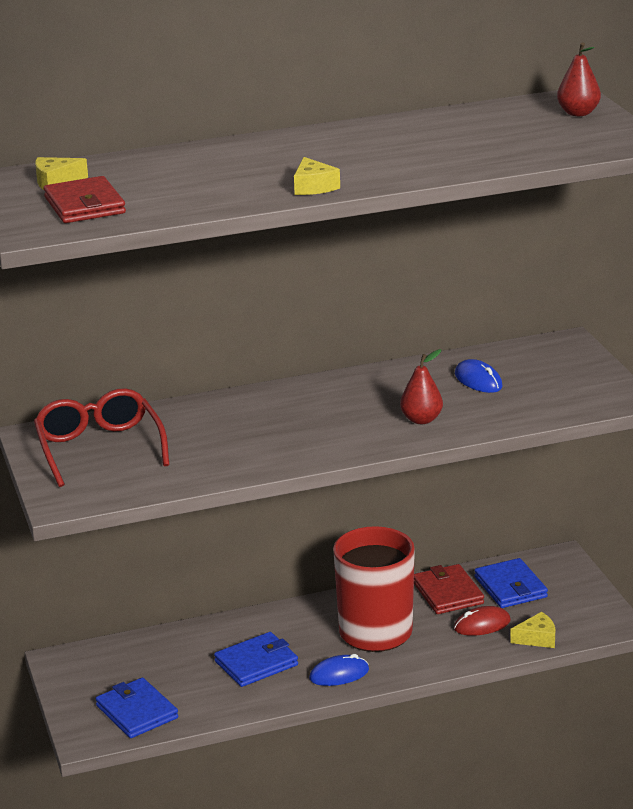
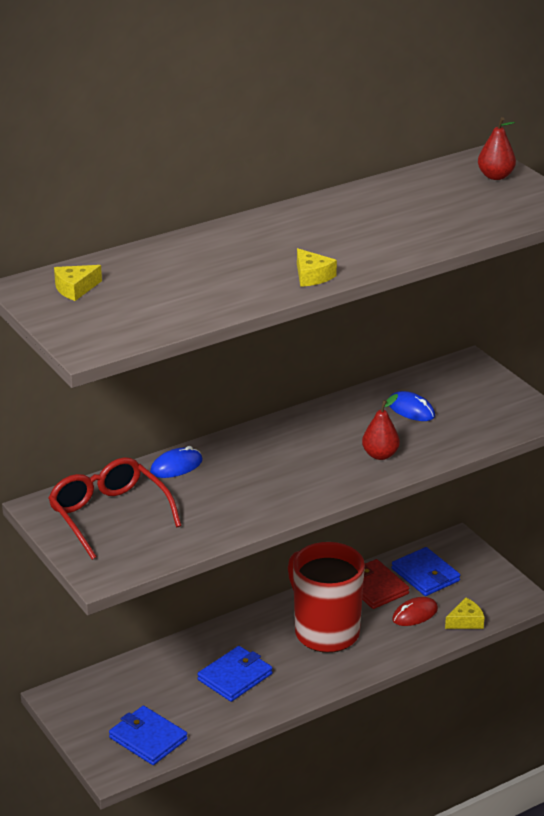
camera: 15 degrees left, 5 degrees up
red wallet [44,176,126,223] -> none
blue mouse [309,654,369,686] -> blue mouse moved to [150,446,203,478]

